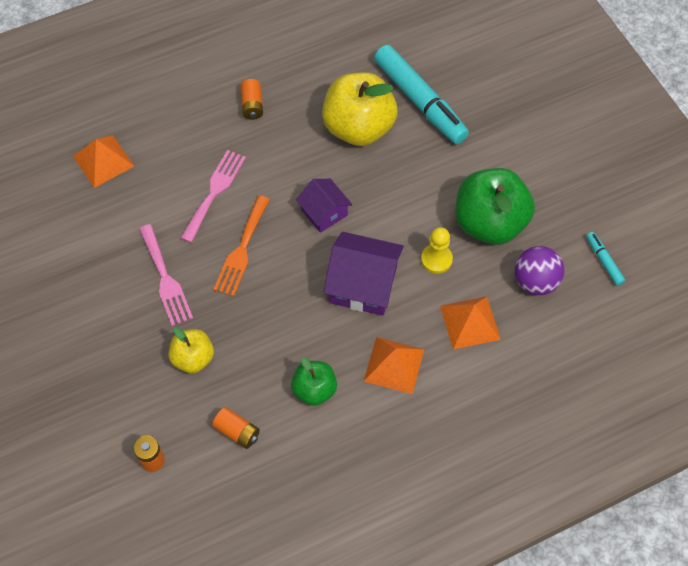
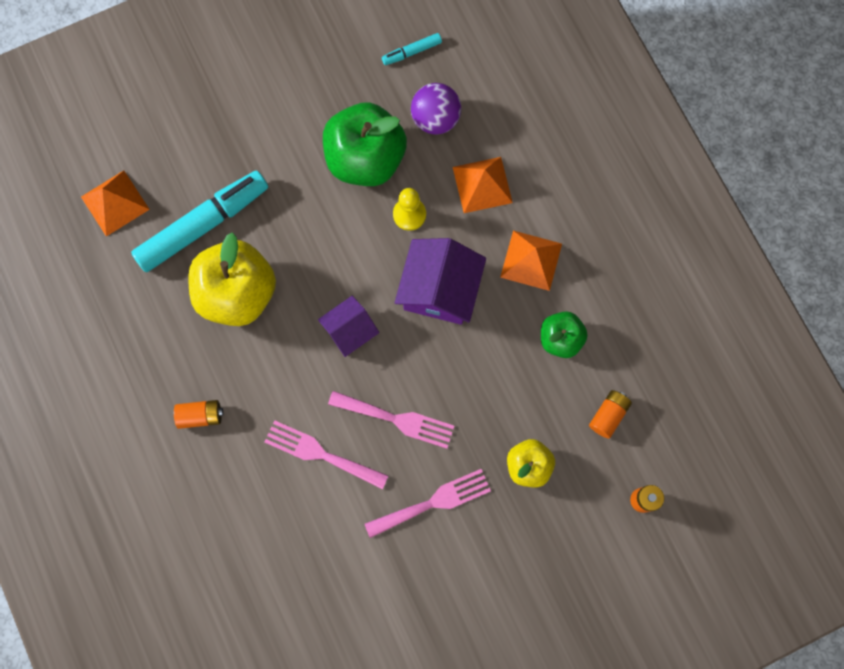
camera: 90 degrees left, 15 degrees up
orange pyramid [73,135,134,188] -> orange pyramid moved to [81,170,150,236]
orange fork [213,195,270,296] -> pink fork [328,391,454,449]

